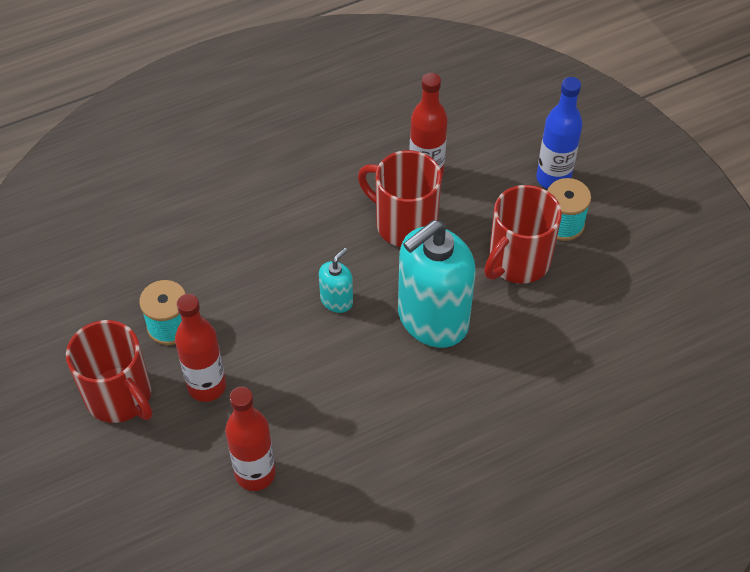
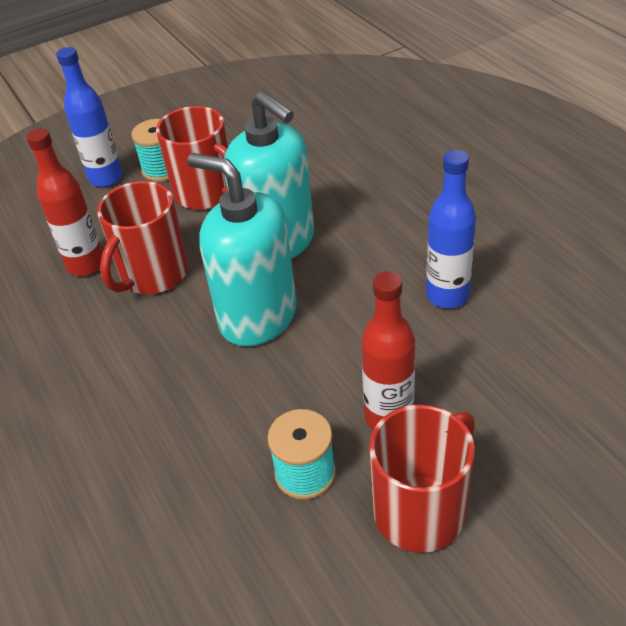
camera: 90 degrees left, 10 degrees down
red bottle [225,387,276,491] -> none
turquoise soap dispenser [319,248,353,313] -> turquoise soap dispenser [187,153,297,347], size x2.23
none -> blue bottle [426,150,476,308]

